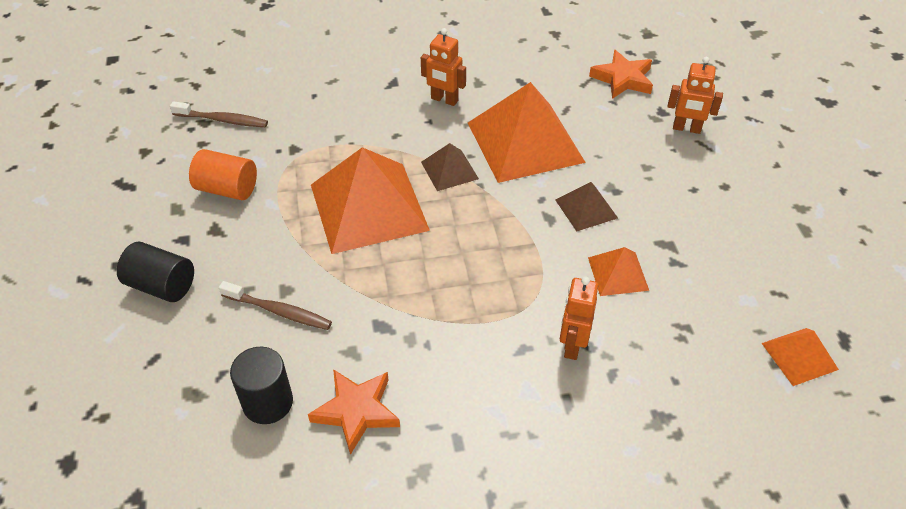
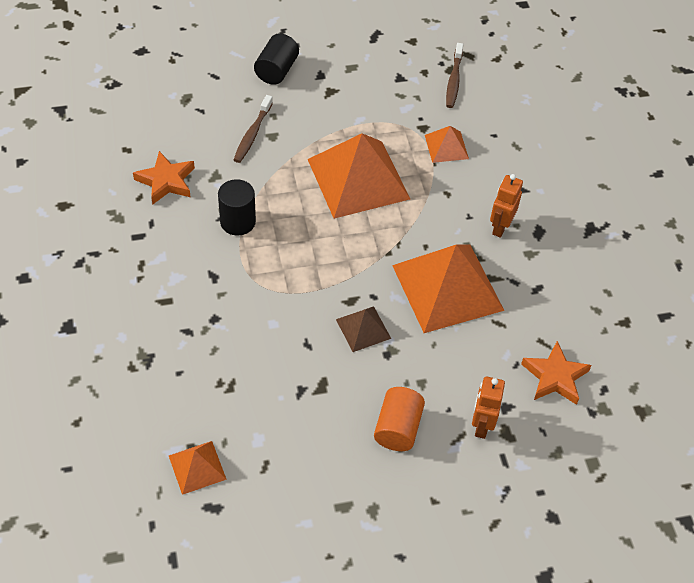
camera: 85 degrees right, 5 degrees up
orange cylinder [189,149,257,200] -> orange cylinder moved to [374,387,425,451]
black cylinder [230,347,293,424] -> black cylinder moved to [218,179,256,236]
brown pyramid [421,143,479,191] -> none
orange robot [560,276,599,360] -> none
orange pyramid [588,247,649,296] -> orange pyramid moved to [425,126,469,163]

